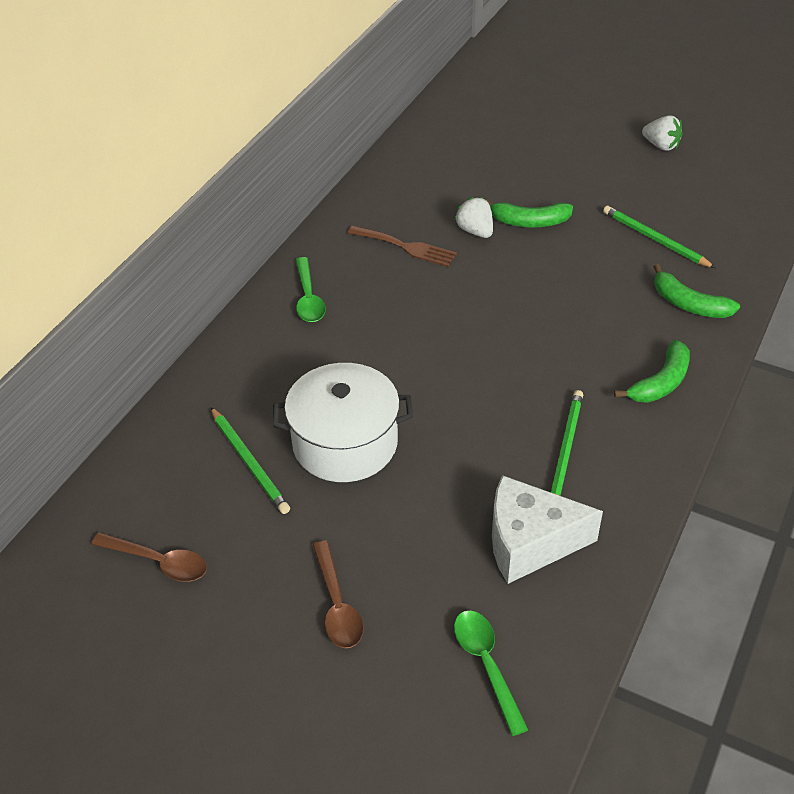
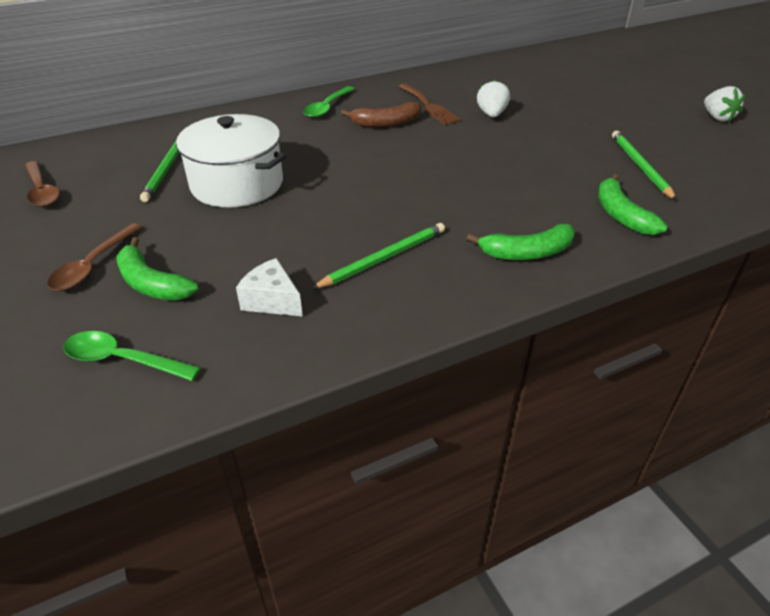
camera: 35 degrees right, 5 degrees down
green spoon [454,611,529,736] -> green spoon turned 90 degrees counterclockwise [64,331,201,381]
green banana [485,199,573,228] -> green banana moved to [116,237,199,301]
white cheese [492,475,603,584] -> white cheese [236,258,303,316], size x0.58
none -> brown banana [341,102,422,128]

